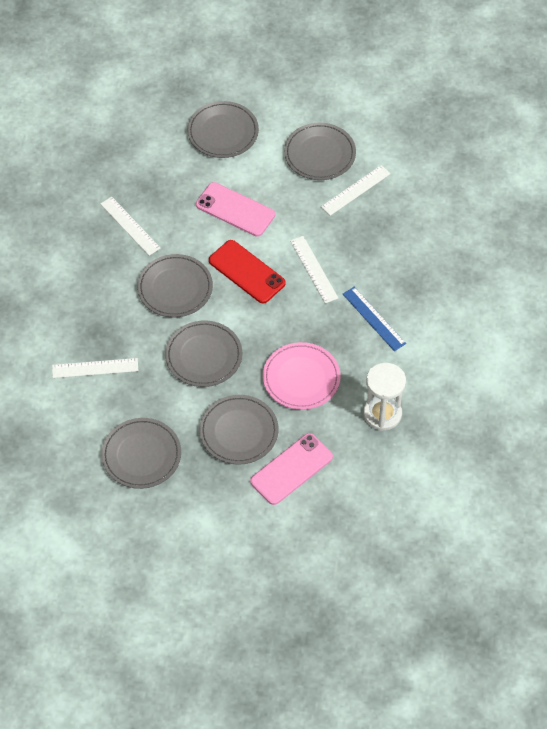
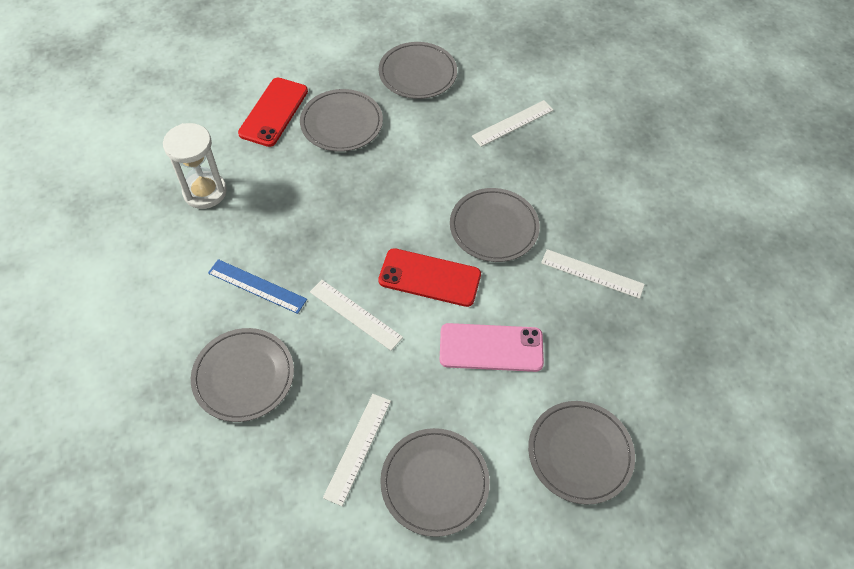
camera: 150 degrees right, 0 degrees up
grey plate [165,321,242,387] -> grey plate moved to [191,328,294,422]
pink phone [250,433,333,505] -> red phone [238,78,308,147]
pink plate [263,342,341,410] -> none

